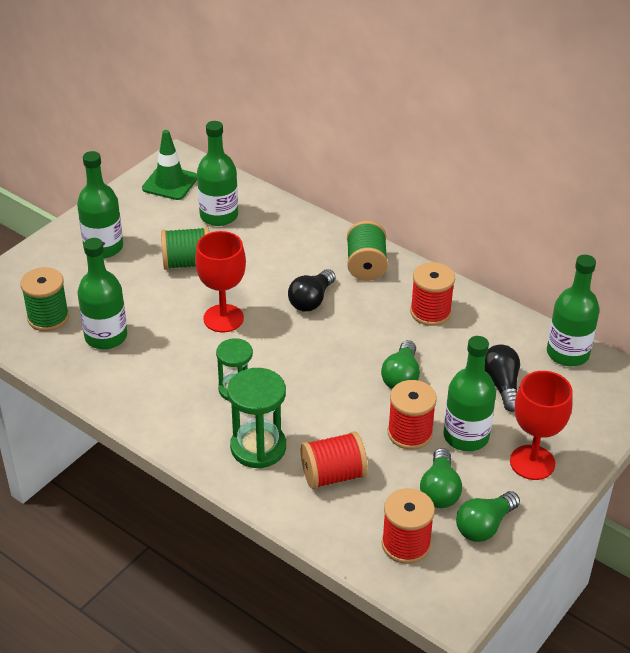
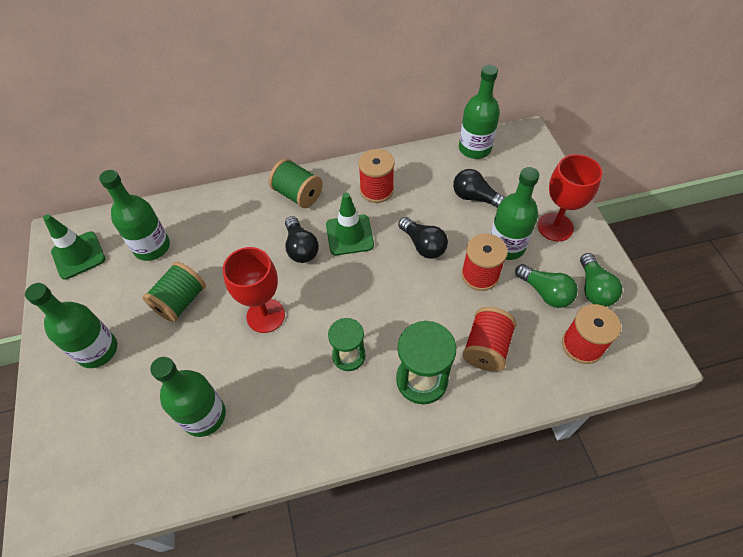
camera: 50 degrees left, 15 degrees up
green spool [20,267,69,331] -> none
green light bulb [381,340,420,389] -> black light bulb [398,217,448,259]
none -> green traffic cone [326,193,374,255]

